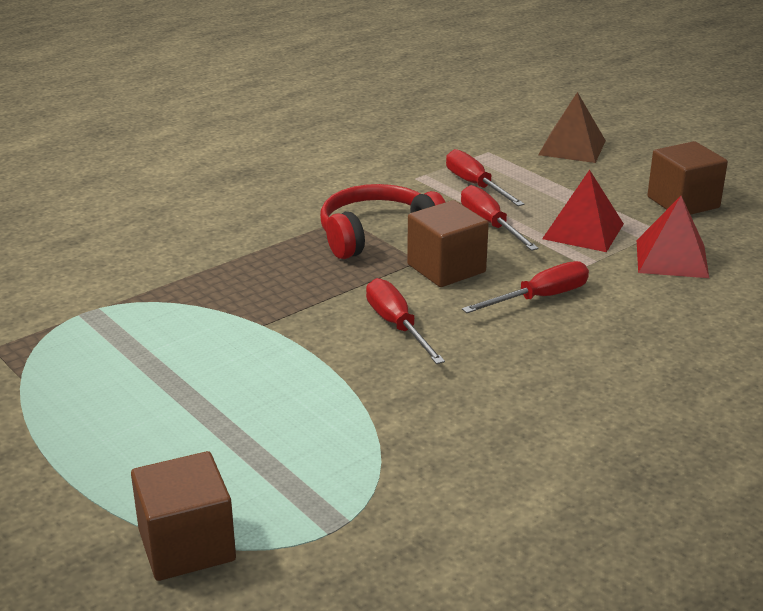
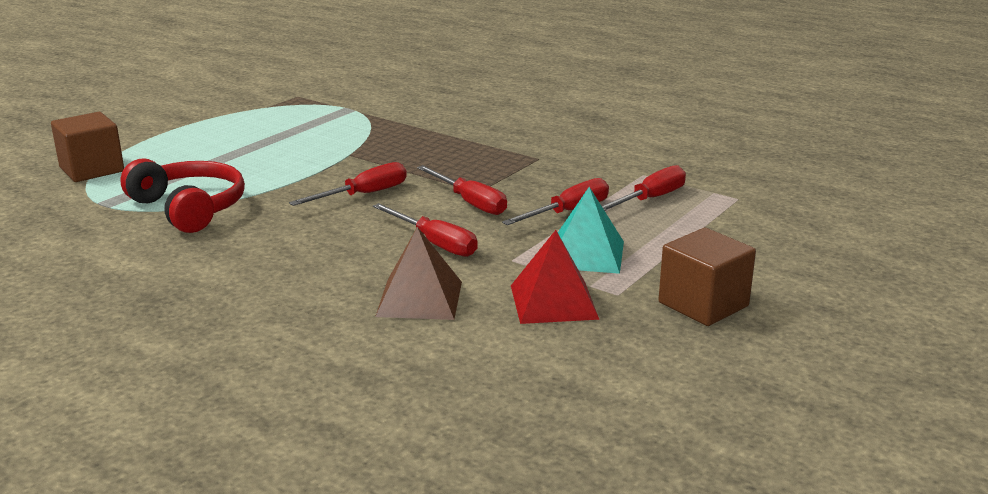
camera: 75 degrees right, 5 degrees down
red headphones [320,184,445,259] -> red headphones moved to [120,158,245,233]
brown cube [407,200,489,287] -> red screwdriver [417,165,507,215]
brown pyramid [538,92,606,163] -> brown pyramid moved to [375,227,462,320]
red pyramid [542,170,624,252] -> turquoise pyramid [558,187,624,274]

